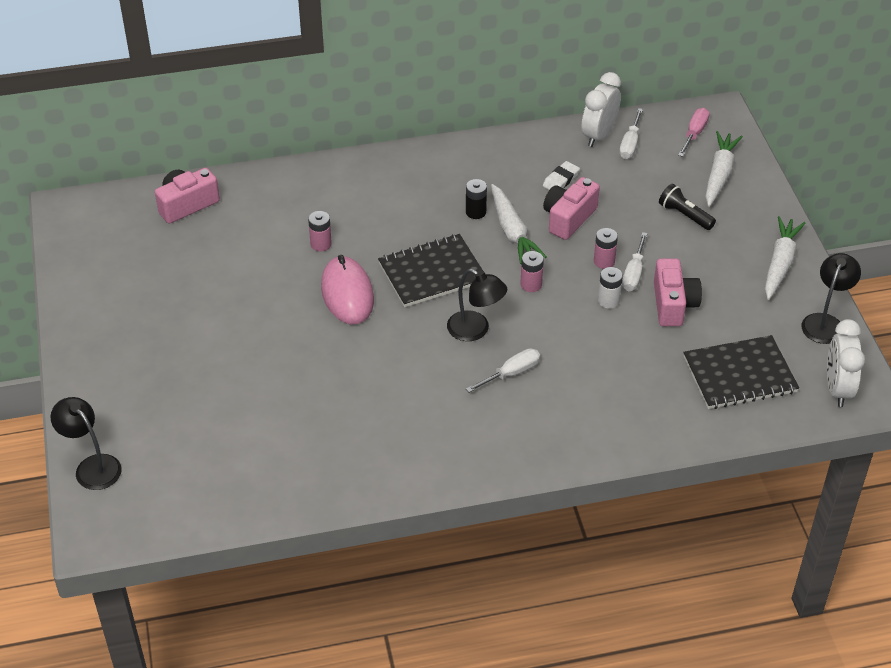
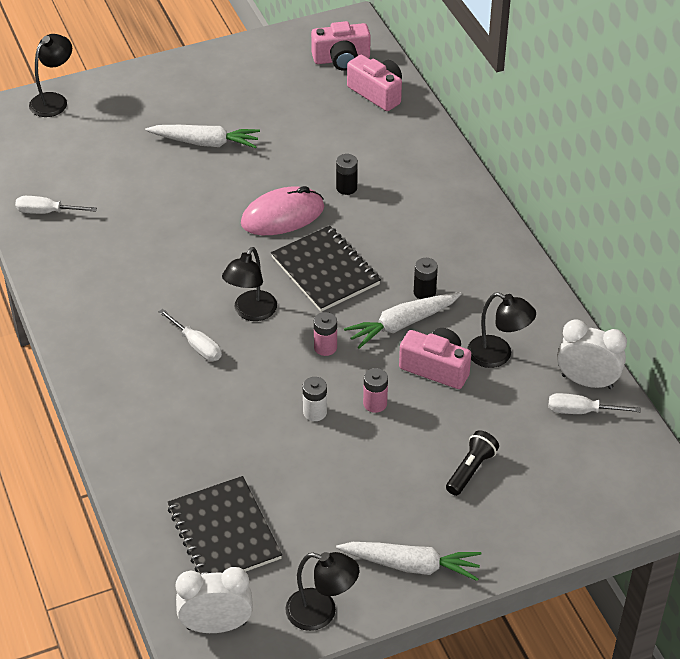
camera: 80 degrees right, 0 degrees up
pink battery [308,211,332,252] -> black battery [336,154,358,195]
white eraser [543,161,580,190] -> black lamp [468,292,536,368]
white screwdriver [622,232,647,291] -> white screwdriver moved to [15,196,97,214]
pink camera [654,259,702,326] -> pink camera moved to [311,21,371,71]
pink screwdriver [678,108,710,157] -> none
white carrot [705,131,743,207] -> white carrot moved to [145,125,260,148]

